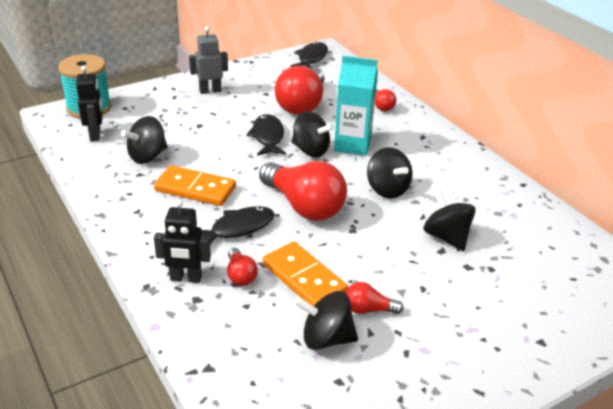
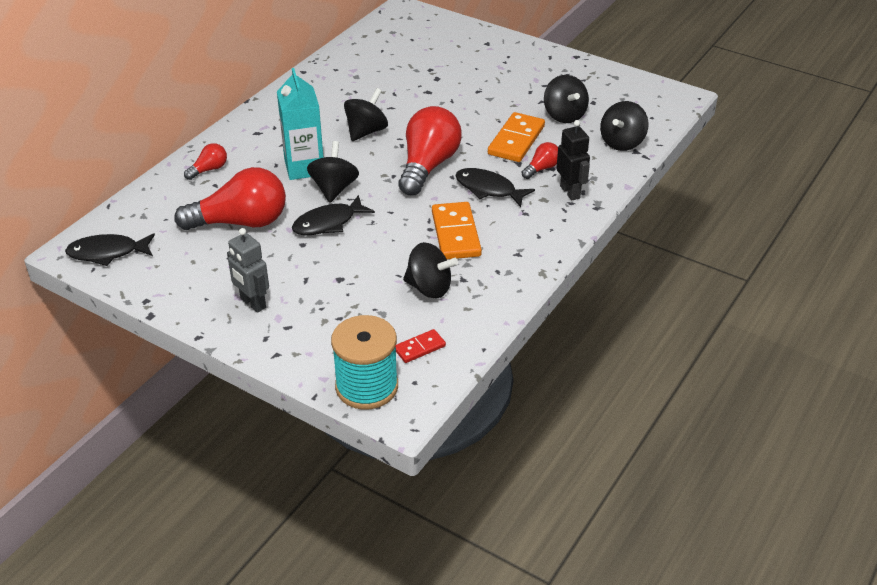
camera: 115 degrees left, 5 degrees up
black robot [76,66,103,141] -> red domino [396,329,446,363]
red light bulb [346,282,403,314] -> none
black spinning top [423,189,476,251] -> black spinning top moved to [600,101,649,151]

